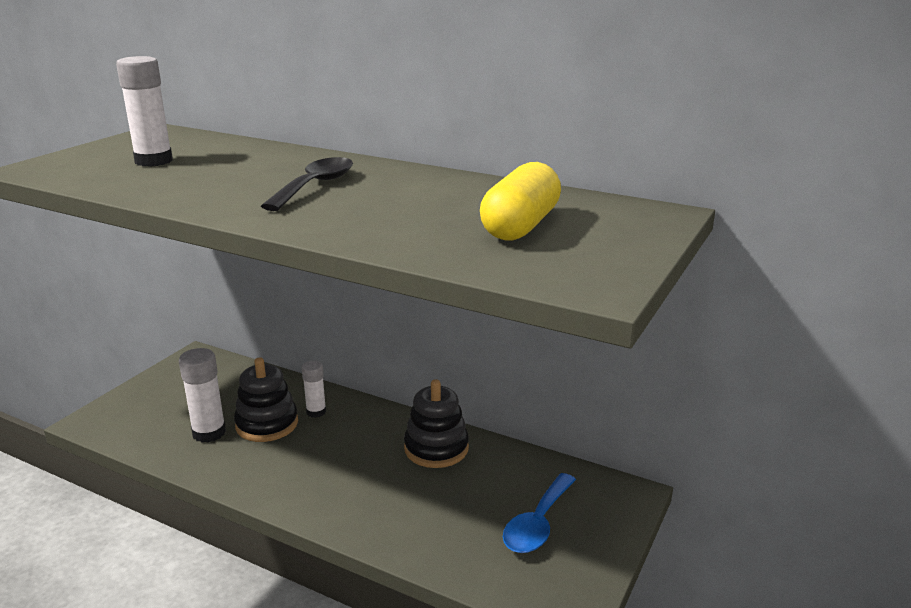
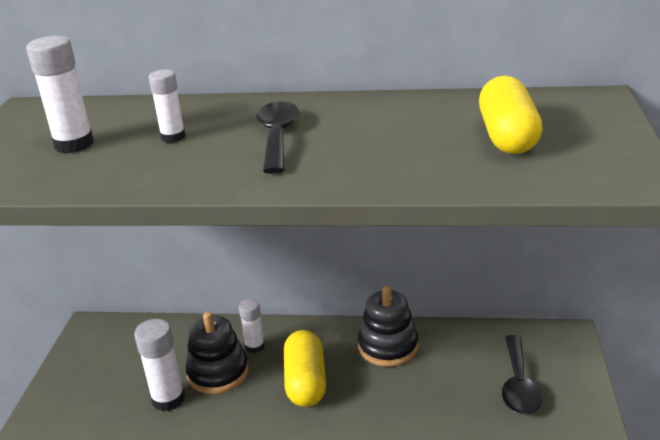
camera: 20 degrees left, 5 degrees up
blue spoon [503,473,576,553] -> black spoon [502,335,542,415]
none -> white glue stick [149,69,186,143]
none -> yellow capsule [284,330,326,407]

